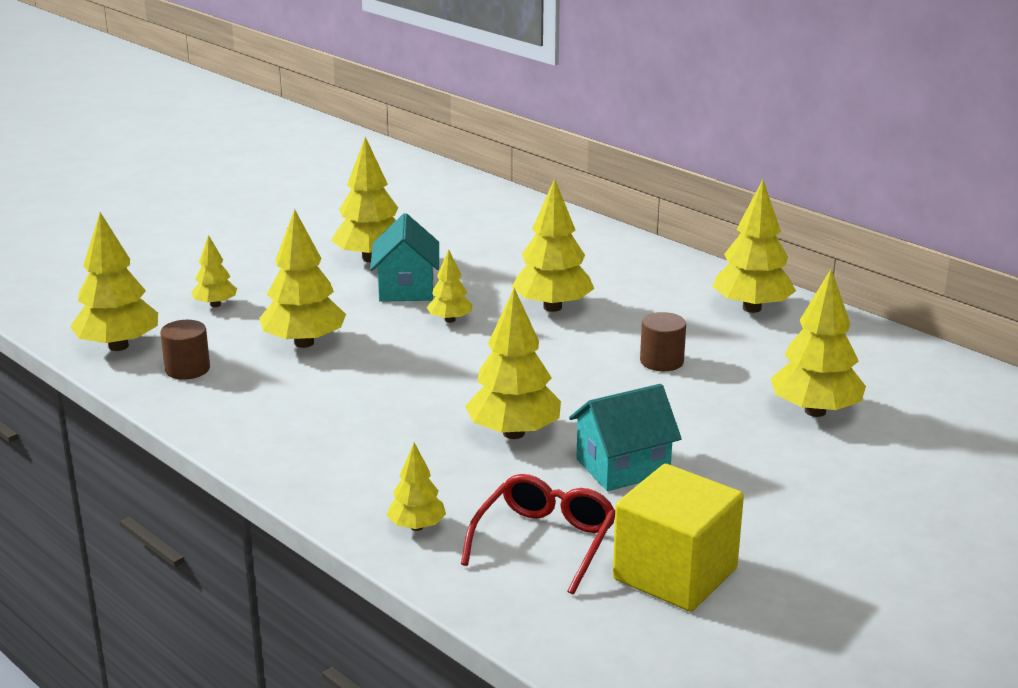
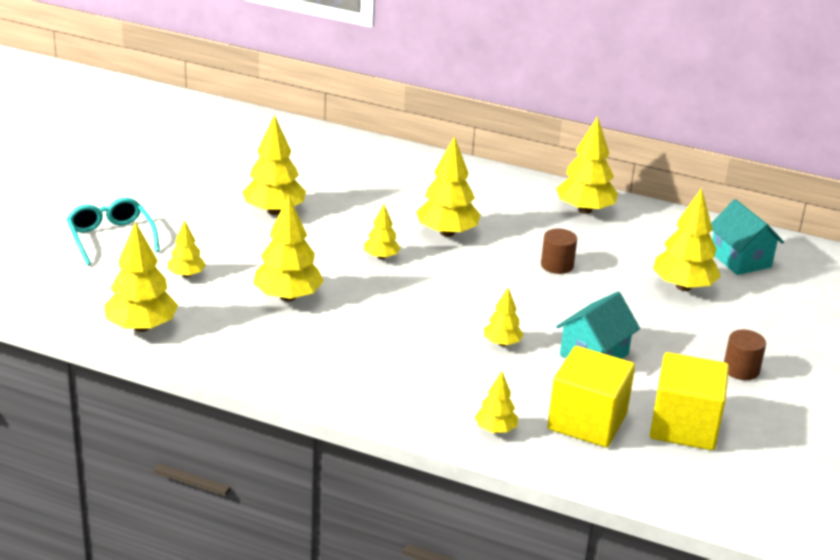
camera: 25 degrees left, 5 degrees up
brown cylinder [160,320,210,380] -> brown cylinder moved to [724,330,766,380]
turquoise house [370,213,439,302] -> turquoise house moved to [711,199,784,275]
red glasses [461,474,615,594] -> yellow cube [547,346,635,447]
yellow tree [465,288,561,439] -> yellow tree [484,288,524,346], size x0.56
none -> turquoise glasses [66,198,160,266]

